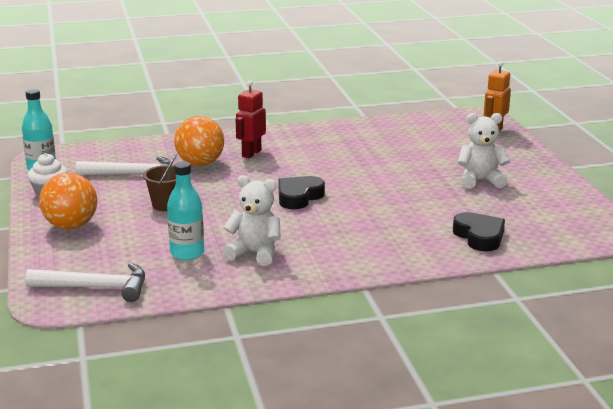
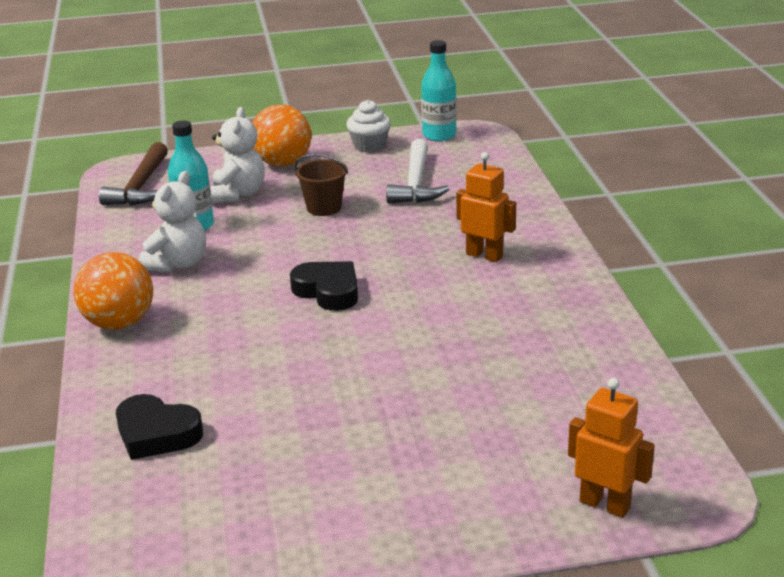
camera: 95 degrees right, 5 degrees up
white hammer [25,263,145,302] -> brown hammer [99,142,168,206]
orange ball [174,116,224,166] -> orange ball moved to [74,252,153,330]
red robot [235,81,266,158] -> orange robot [456,152,516,262]
black heart [453,212,505,251] -> black heart turned 45 degrees clockwise [116,394,203,460]
white teddy bear [458,113,510,189] -> white teddy bear moved to [210,107,265,204]

